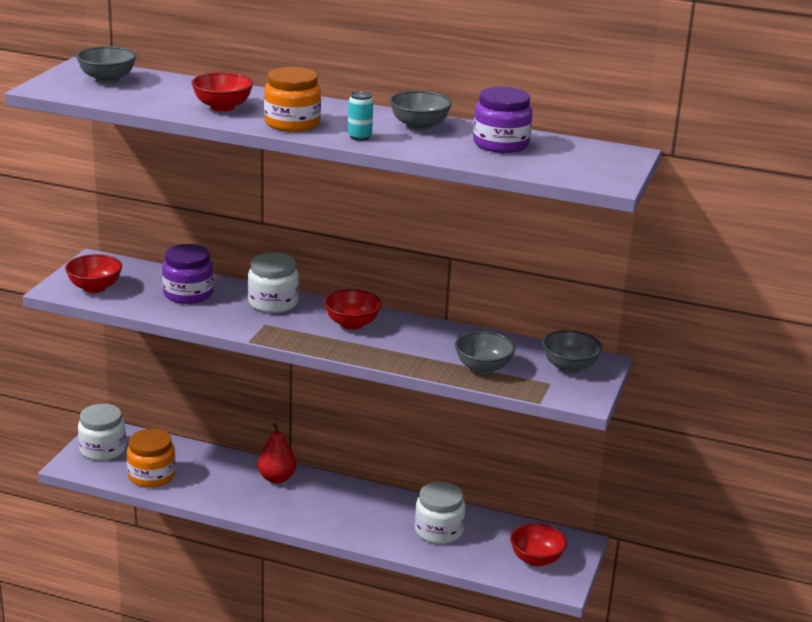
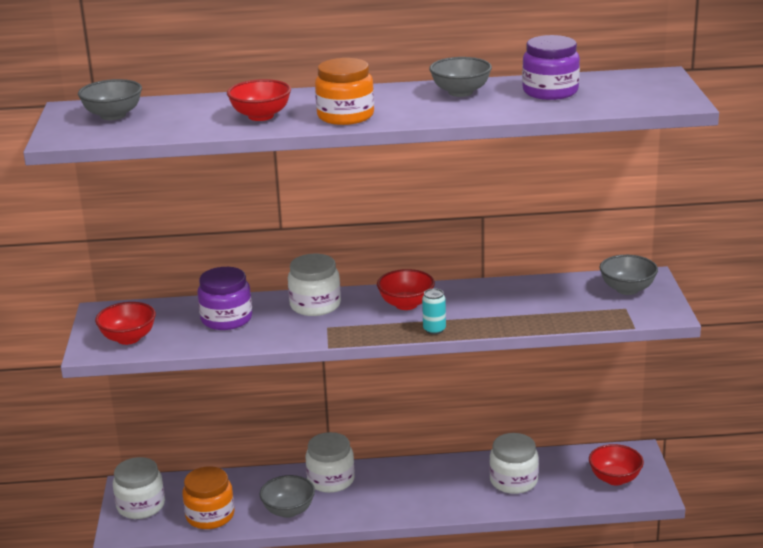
camera: 20 degrees left, 0 degrees up
red pear [257,423,297,483] -> white jar [306,432,355,493]
turquoise can [348,91,373,141] -> turquoise can moved to [422,288,446,335]
grey bowl [455,331,515,374] -> grey bowl moved to [260,475,315,518]

